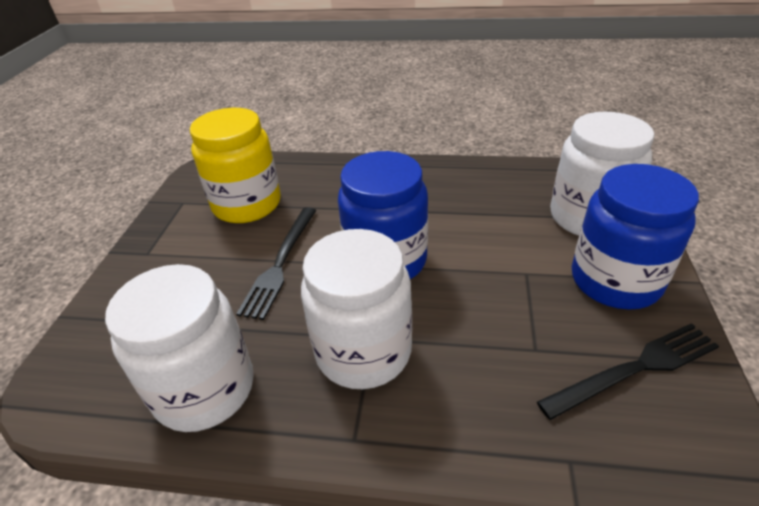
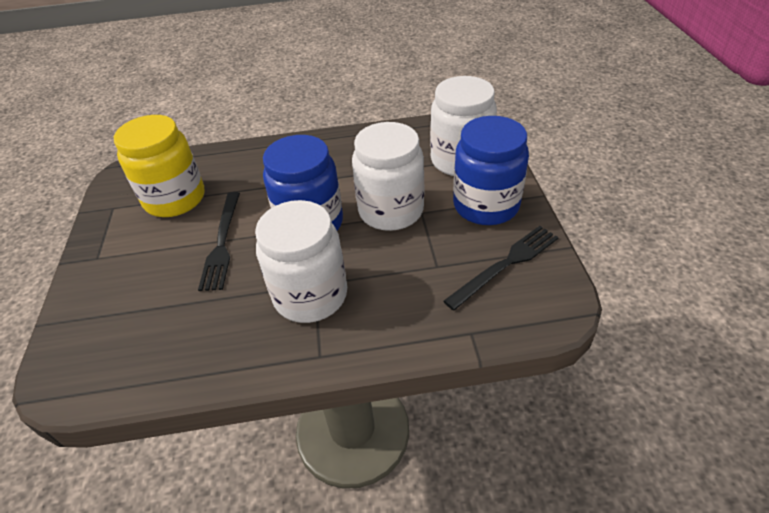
camera: 15 degrees left, 5 degrees up
white jar [105,264,253,432] -> white jar moved to [352,122,424,231]

